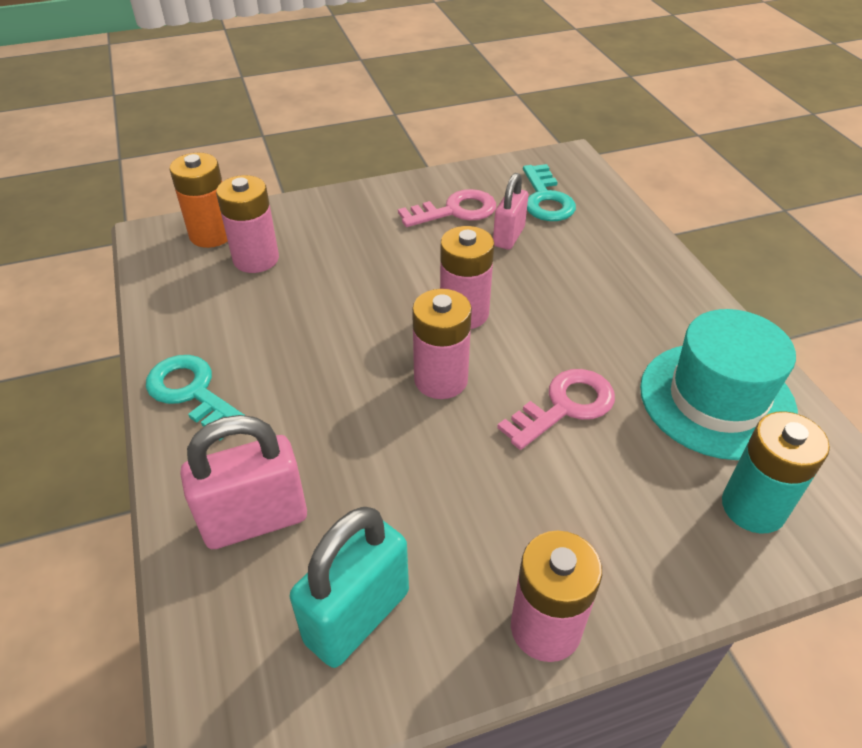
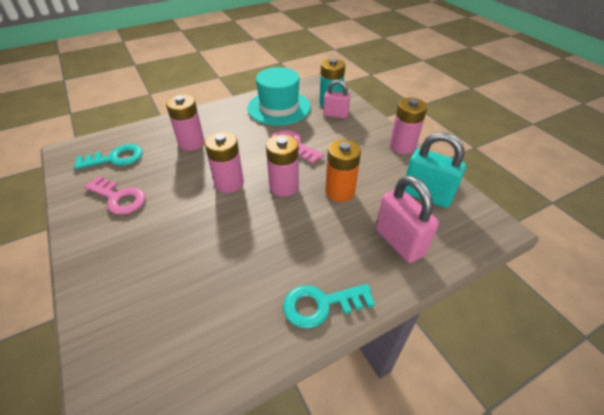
camera: 100 degrees left, 0 degrees up
turquoise key [146,355,246,441] -> turquoise key turned 45 degrees clockwise [283,284,375,328]
orange battery [169,153,228,248] -> orange battery moved to [325,139,361,202]
pink battery [216,175,279,273] -> pink battery moved to [166,95,205,151]
pink key [398,189,496,227] -> pink key turned 150 degrees clockwise [84,176,146,215]
pink padlock [493,173,528,250] -> pink padlock moved to [323,80,350,119]

